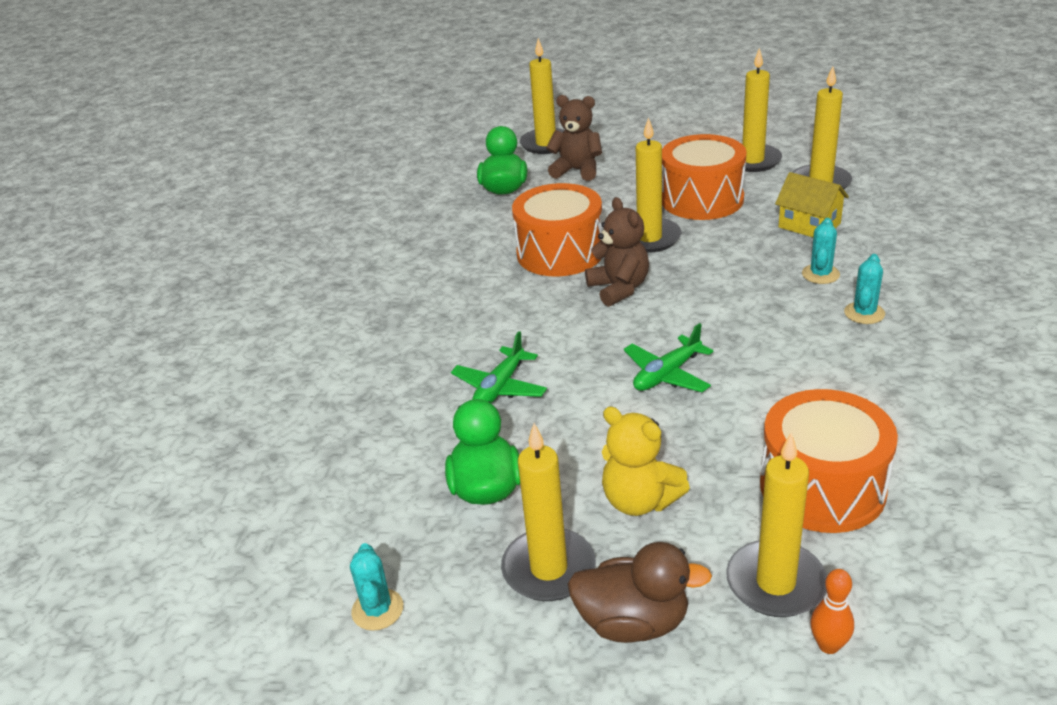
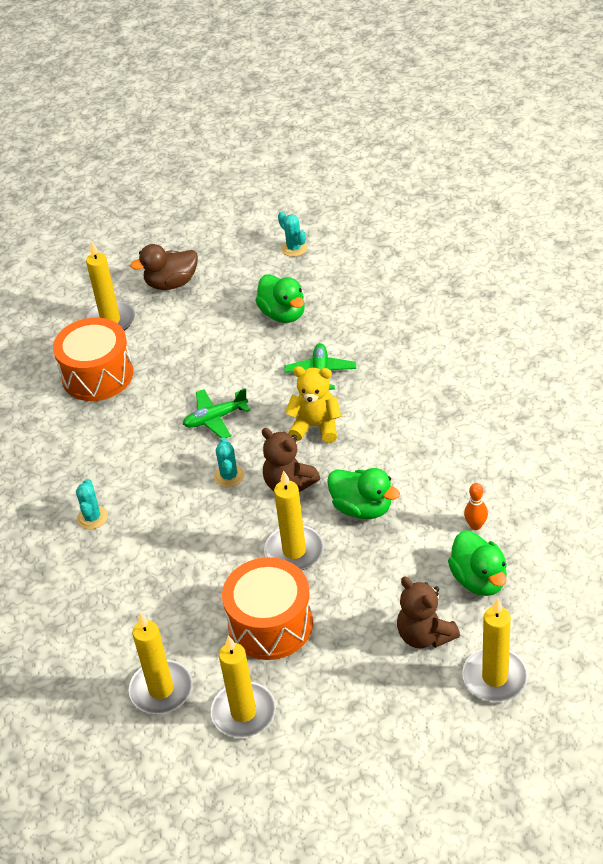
camera: 155 degrees right, 10 degrees up
yellow candle [501,423,596,601] -> none
orange drum [512,183,602,276] -> green duck [327,468,400,519]
brown teddy bear [546,95,602,181] -> brown teddy bear turned 60 degrees clockwise [397,577,460,648]
yellow teddy bear [602,406,690,516] -> yellow teddy bear moved to [285,366,341,443]
green plane [624,323,713,392] -> green plane turned 135 degrees counterclockwise [183,388,250,438]
yellow house [775,172,849,237] -> none
turquoise cactus [802,218,840,284] -> turquoise cactus moved to [214,438,244,487]
orange bowling pin [810,569,854,654] -> orange bowling pin moved to [464,483,488,530]

